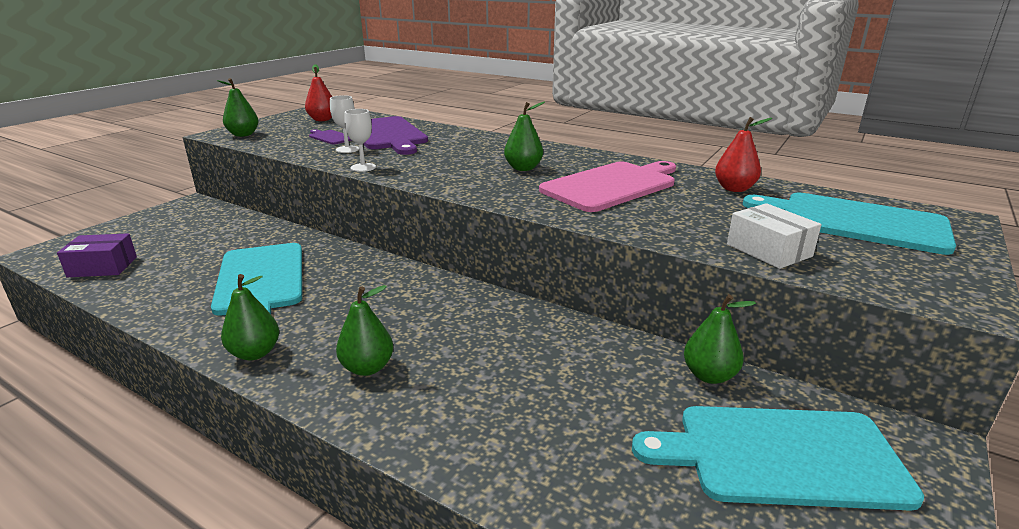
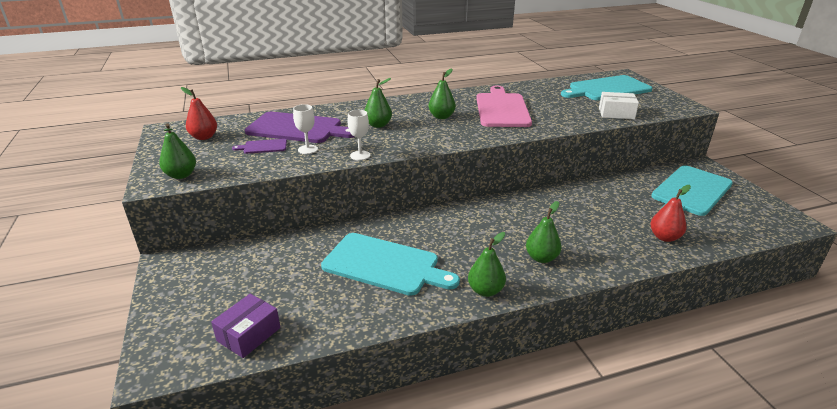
camera: 50 degrees left, 5 degrees up
green pear [684,294,756,384] -> green pear moved to [365,78,392,128]
red pear [715,117,772,192] -> red pear moved to [650,185,691,242]

